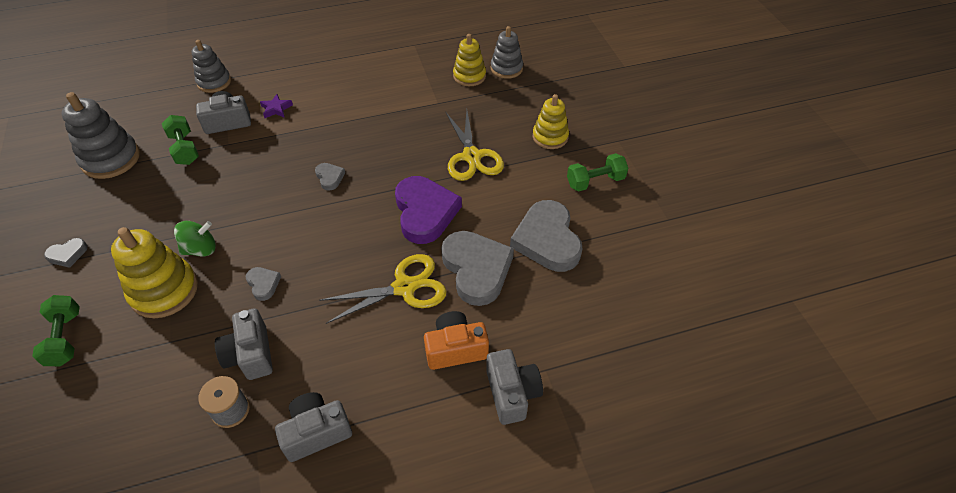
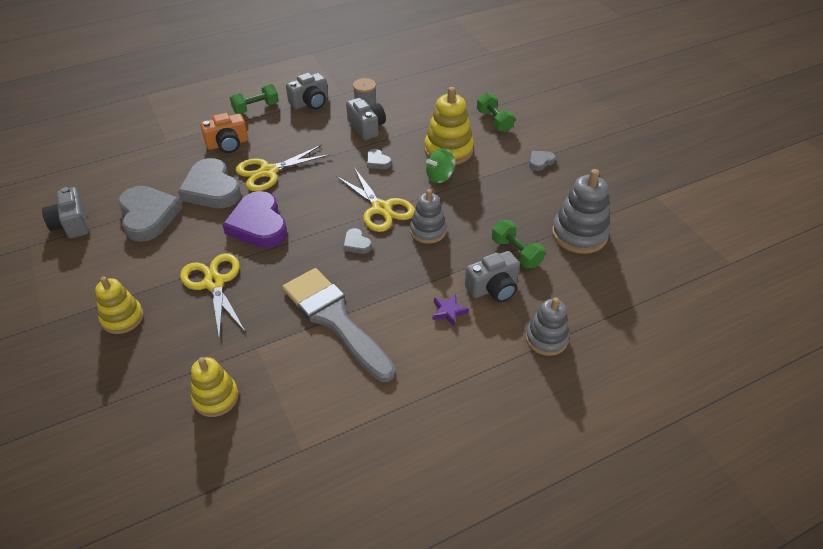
camera: 170 degrees right, 5 degrees down
grey camera [486,349,543,425] -> grey camera moved to [42,187,89,238]
grey stacking toy [491,26,523,79] -> grey stacking toy moved to [410,189,447,244]
green dumbbell [567,153,628,192] -> green dumbbell moved to [230,84,279,114]
none -> grey brush [282,268,396,382]
none -> yellow scissors [336,167,415,232]

